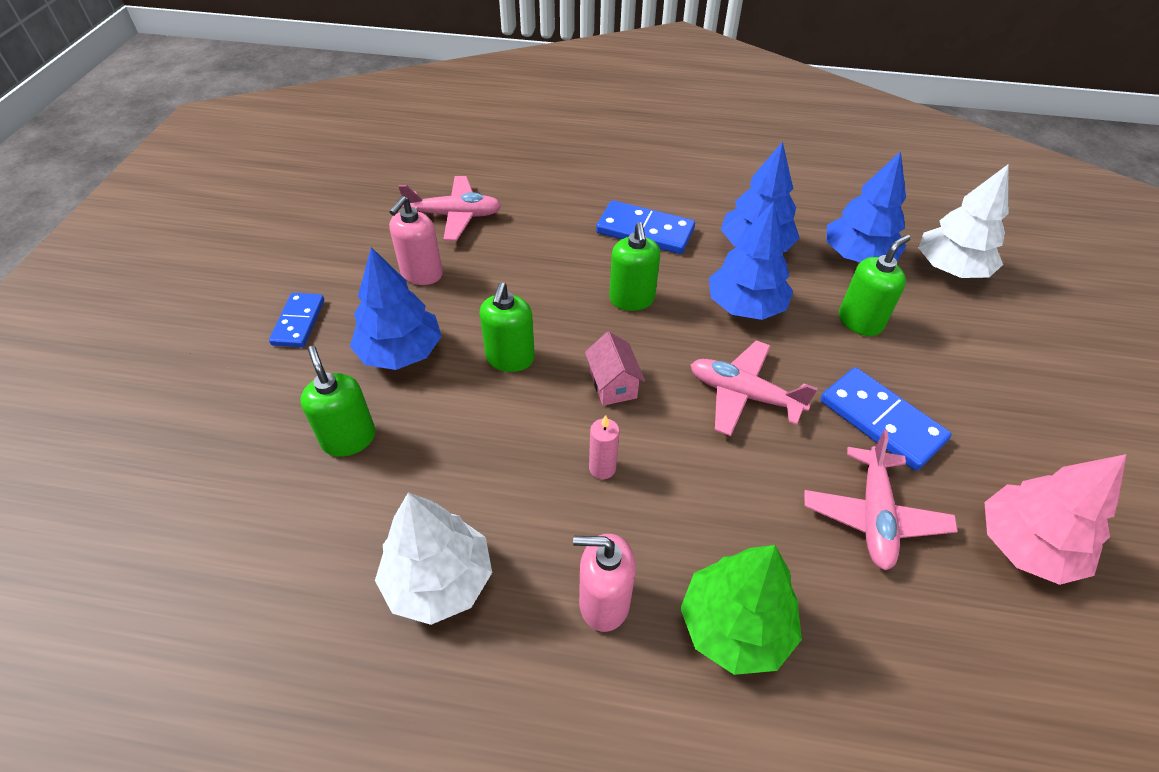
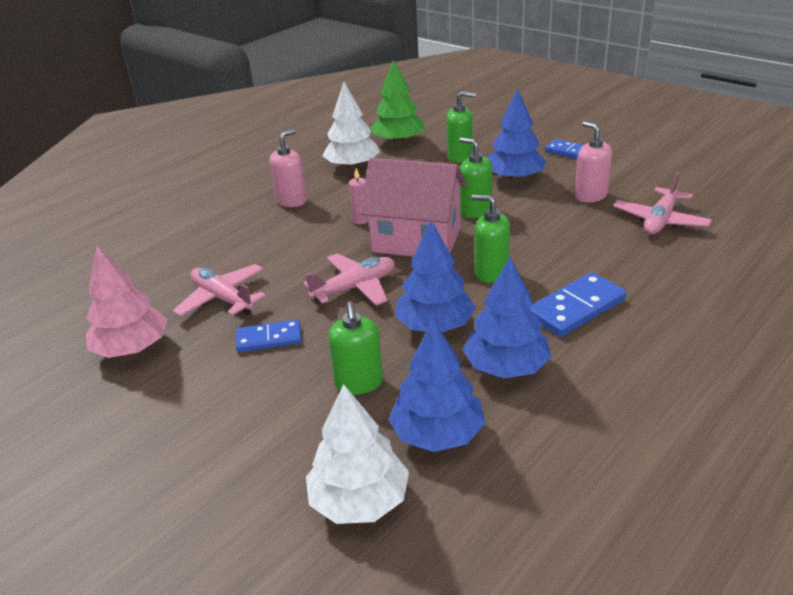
camera: 125 degrees right, 15 degrees down
pink house [585,332,645,406] -> pink house [360,158,466,257], size x2.24
green tree [680,545,802,675] -> green tree moved to [371,60,425,144]
blue domino [820,367,952,471] -> blue domino [236,320,302,352], size x0.66

